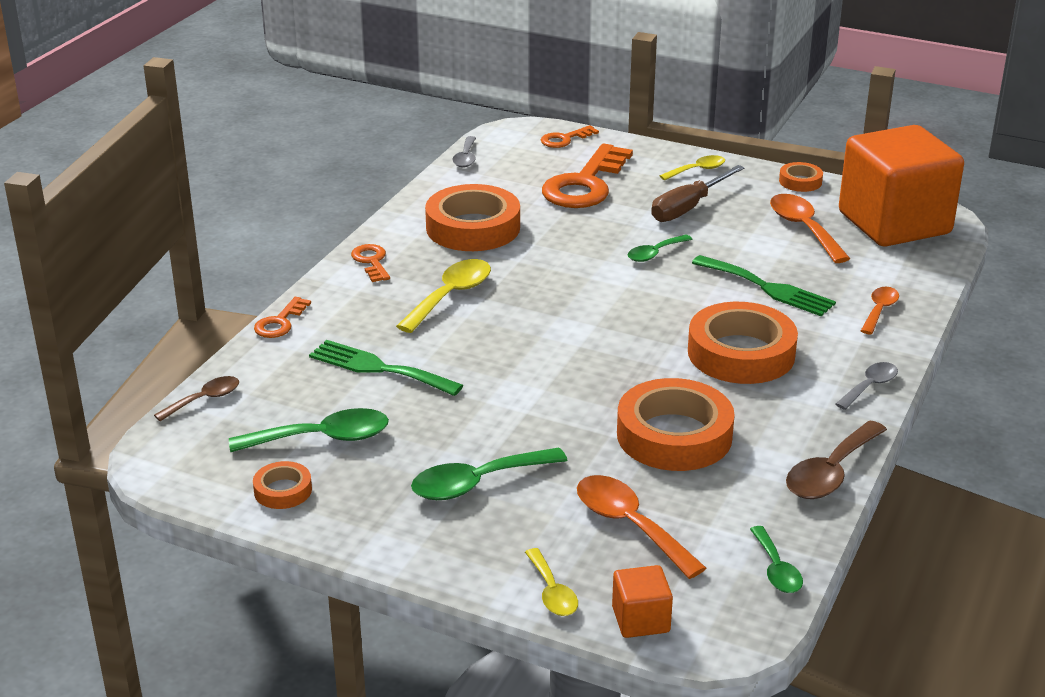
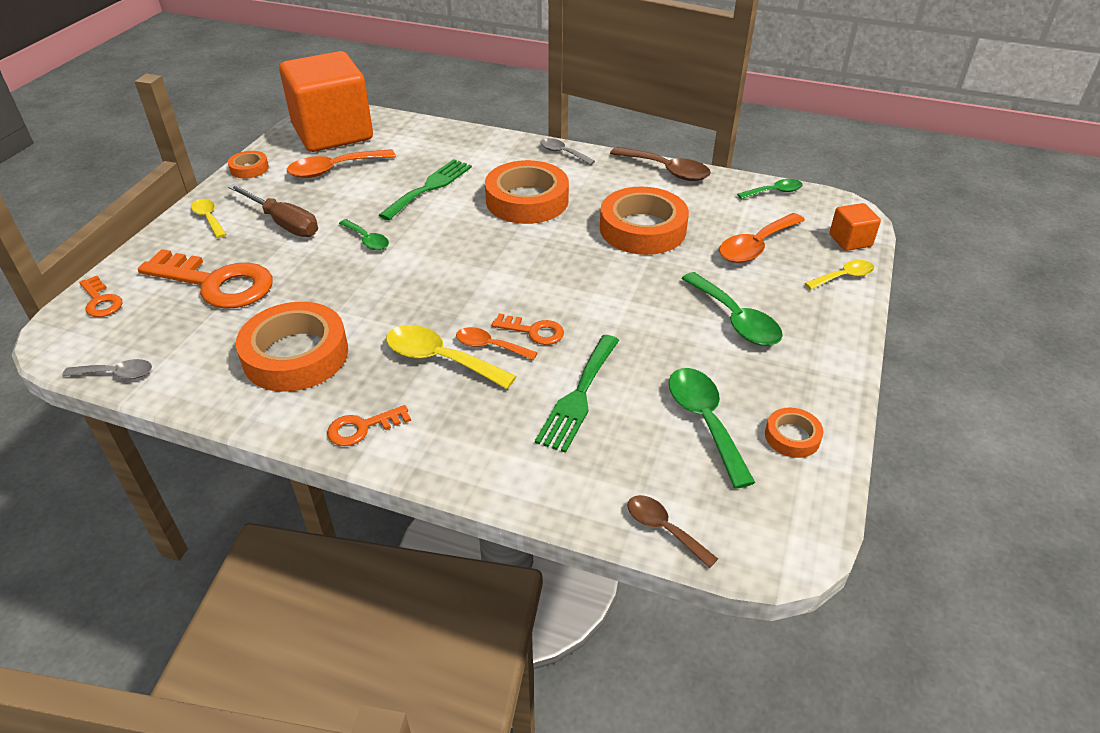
camera: 95 degrees left, 10 degrees up
orange key [254,297,311,338] -> orange key moved to [492,313,564,345]
orange spoon [861,287,899,334] -> orange spoon moved to [456,327,538,360]

